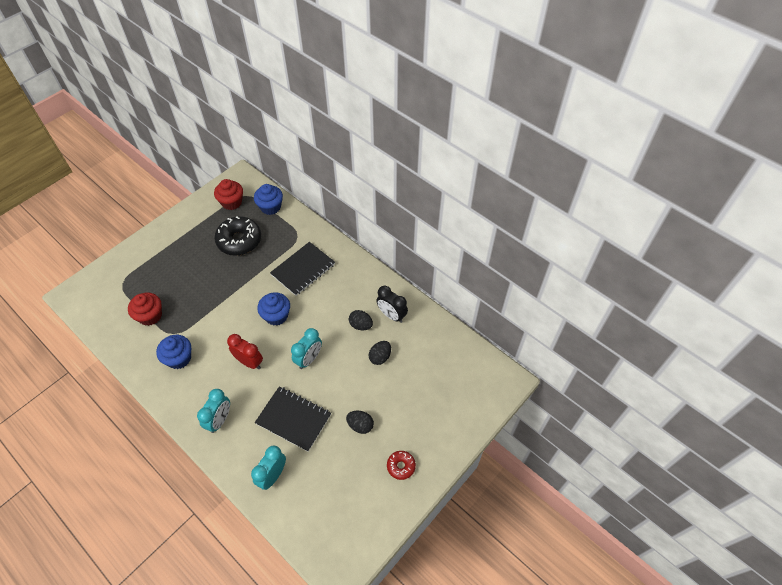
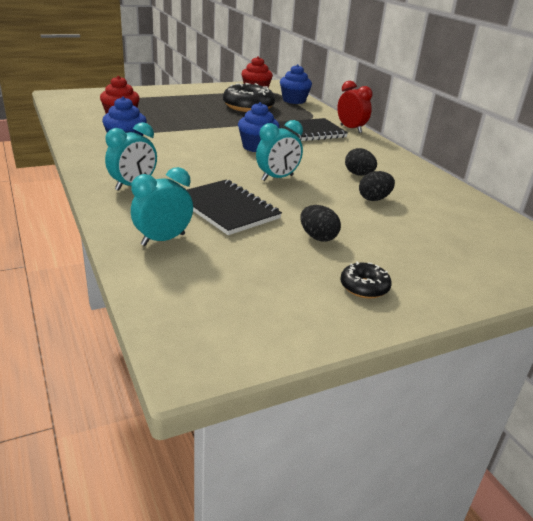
camera: 20 degrees right, 25 degrees down
red clock [227,334,263,369] -> red clock moved to [337,81,372,133]
black clock [376,286,408,323] -> none
red donut [387,451,416,480] -> black donut [340,261,392,298]

